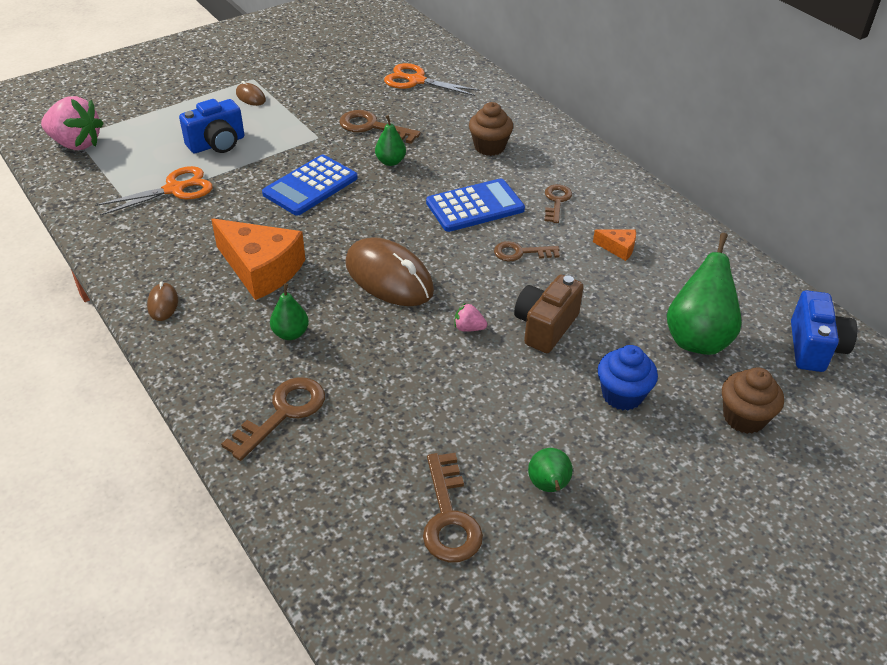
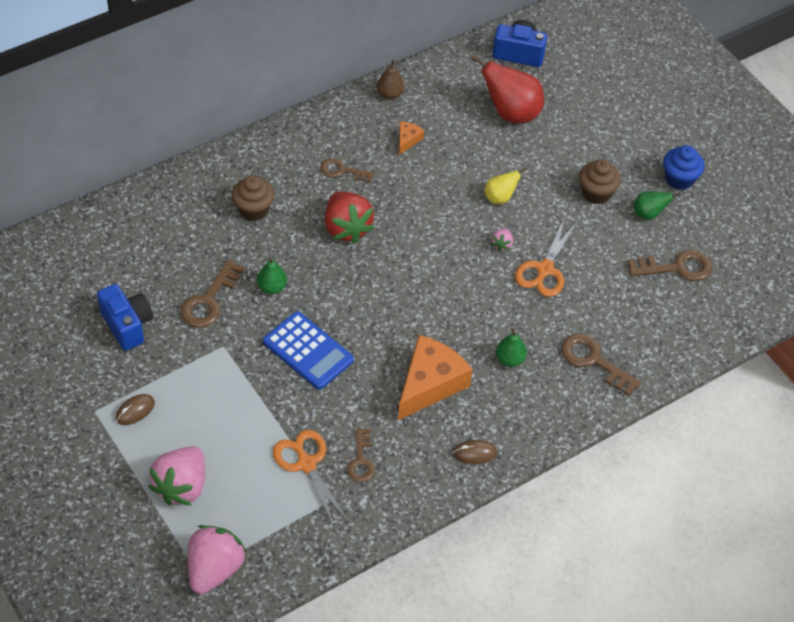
camera: 90 degrees left, 10 degrees up
blue camera [179,99,244,153] -> blue camera moved to [97,284,153,351]
brown mouse [345,237,434,306] -> none
orange scissors [384,63,480,96] -> orange scissors moved to [515,219,578,297]
blue calculator [426,178,525,232] -> red strawberry [325,191,374,243]
brown key [494,241,560,261] -> brown key moved to [347,428,375,482]
brown camera [514,275,584,353] -> yellow pear [485,167,527,204]
blue cupcake [598,345,658,410] -> blue cupcake moved to [663,145,705,190]
green pear [667,233,742,355] -> red pear [471,55,544,123]
brown cupcake [722,367,784,434] -> brown cupcake moved to [579,159,621,204]
none -> pink strawberry [148,446,205,506]
none -> brown pear [377,60,404,99]

